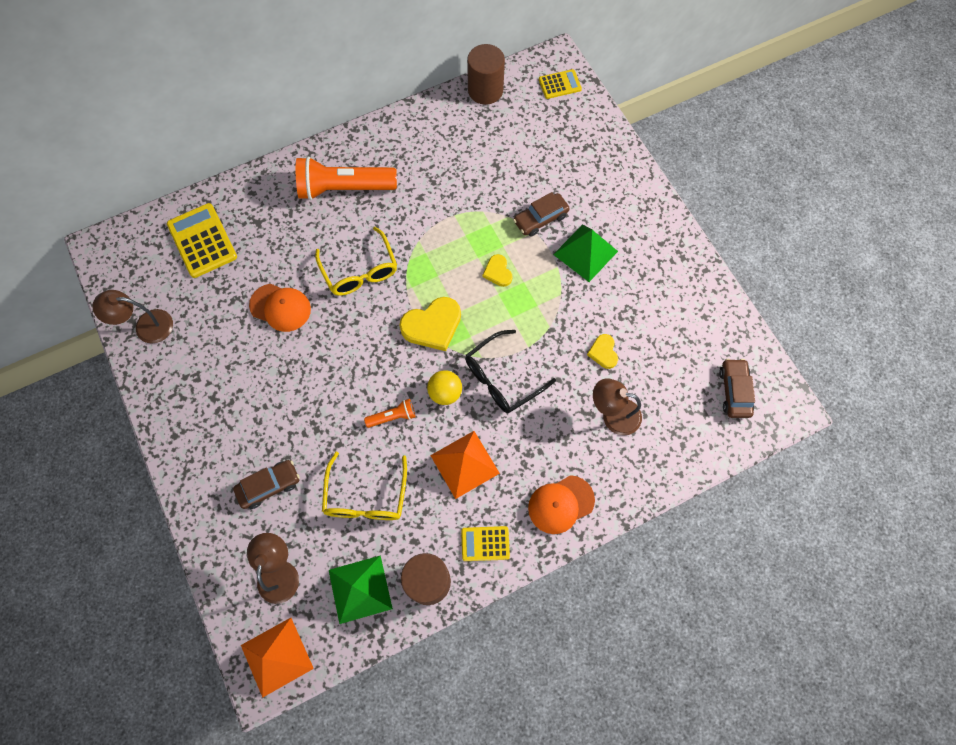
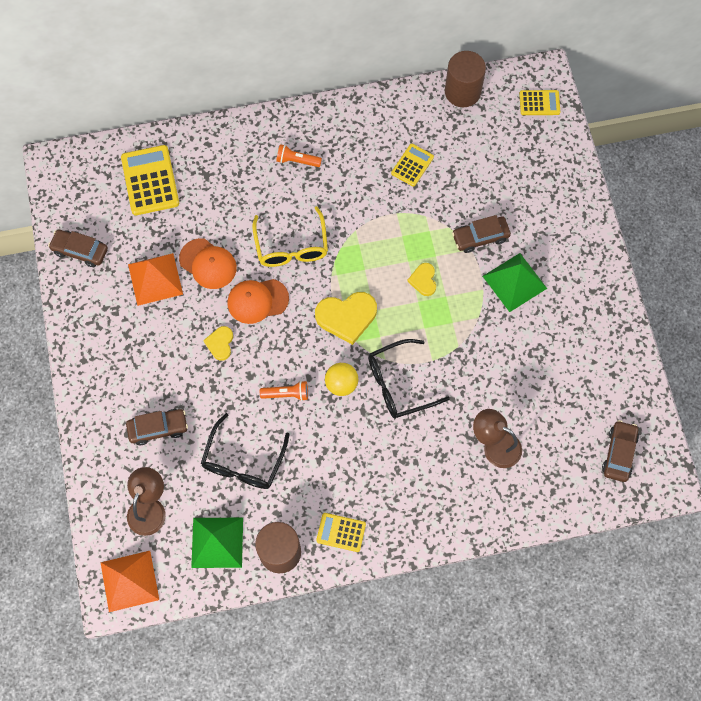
camera: 15 degrees right, 0 degrees up
brown lamp [92,290,173,343] -> brown car [48,230,108,267]
orange flashlight [296,156,397,200] -> orange flashlight [276,144,322,167], size x0.45
yellow glasses [322,452,407,520] -> black glasses [201,413,290,489]
orange pyramid [430,431,500,499] -> orange pyramid moved to [128,253,183,306]
orange cap [528,475,595,534] -> orange cap moved to [227,279,289,324]
yellow heart [587,334,618,369] -> yellow heart moved to [203,326,233,361]
none -> yellow calculator [391,144,434,187]

